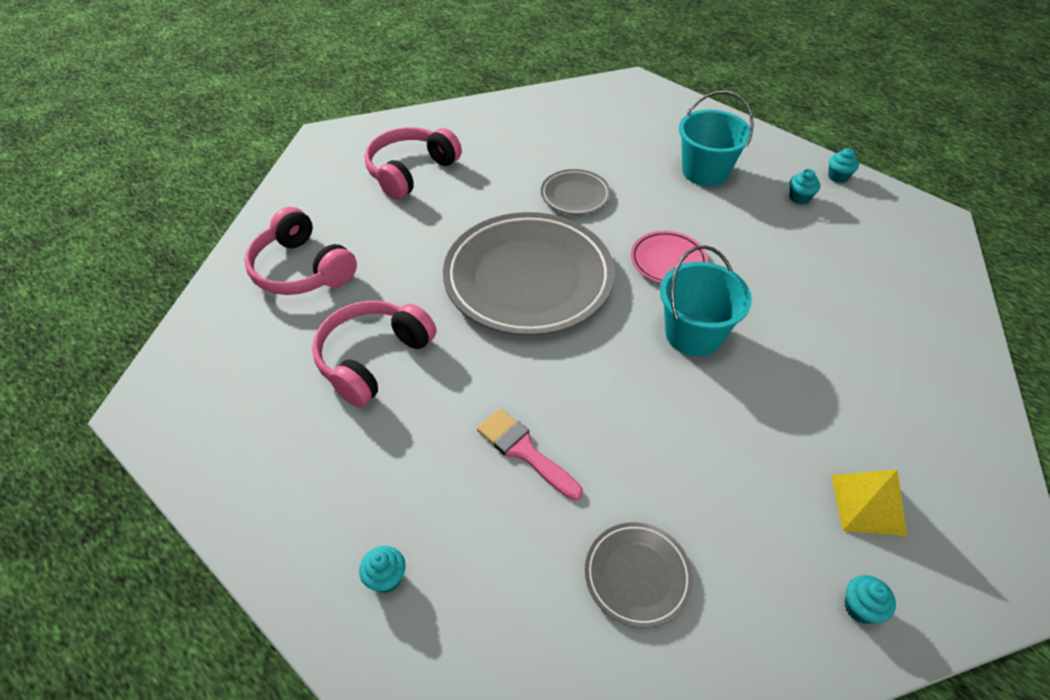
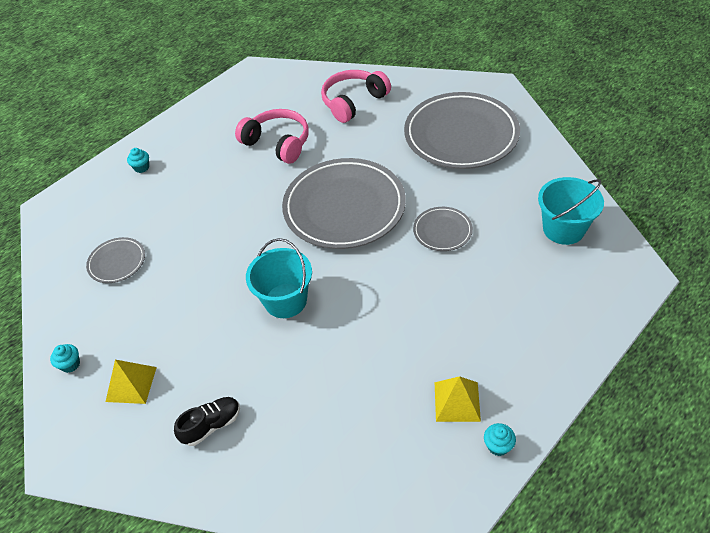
camera: 95 degrees right, 0 degrees up
pink headphones [365,127,462,200] -> grey plate [404,92,520,169]
pink brush [477,408,583,501] -> none
pink plate [631,231,708,283] -> none
turquoise bucket [679,91,754,186] -> turquoise bucket moved to [538,177,604,245]
turquoise cupcake [789,169,820,205] -> yellow pyramid [435,376,481,422]
none -> black shoe [174,397,240,446]

